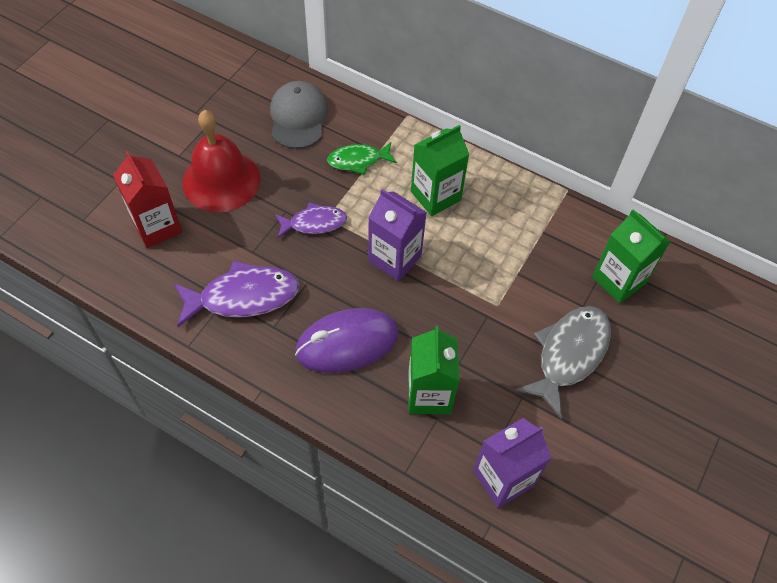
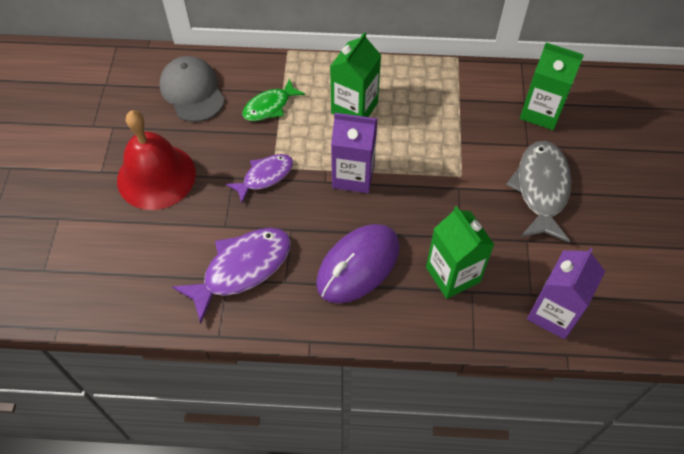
camera: 25 degrees left, 0 degrees up
red carton [113,151,182,248] -> none

